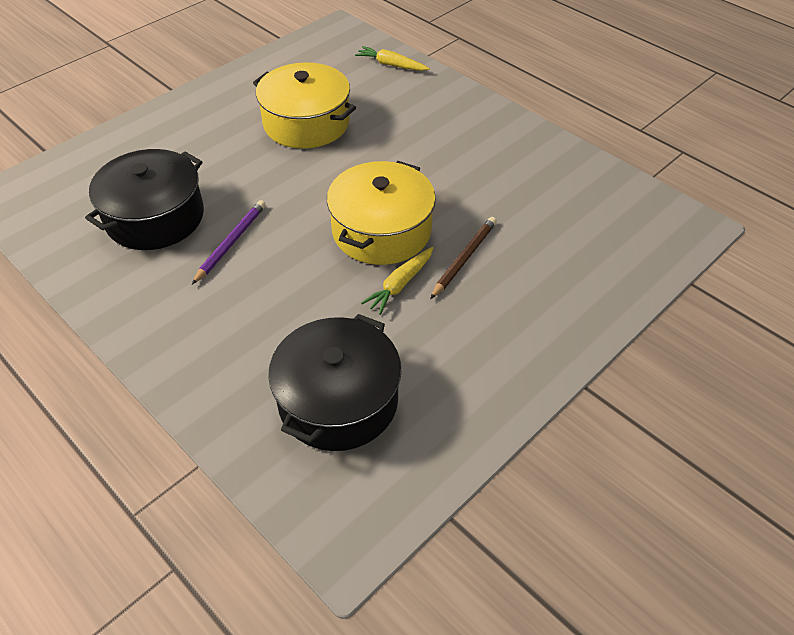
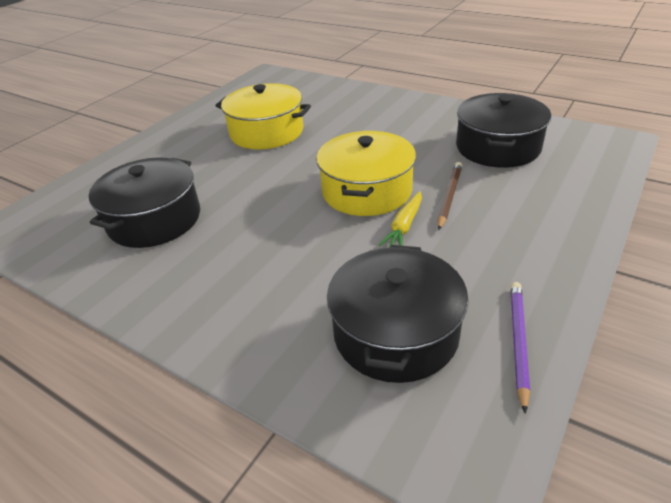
camera: 10 degrees left, 10 degrees down
purple pencil [192,200,266,284] -> purple pencil moved to [510,282,530,414]
yellow carrot [355,46,430,71] -> none
none -> black pot [456,93,551,168]

